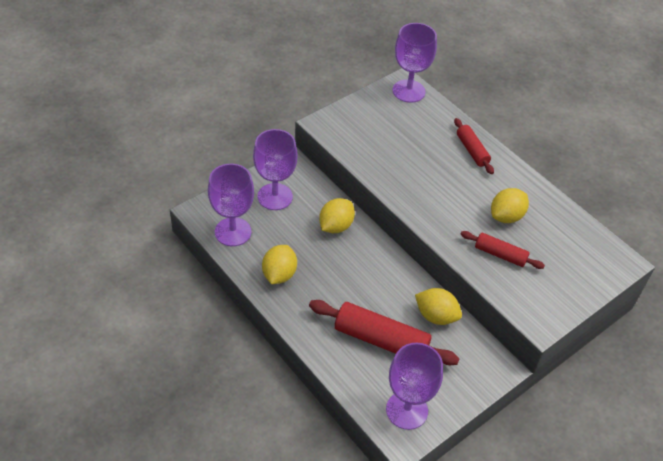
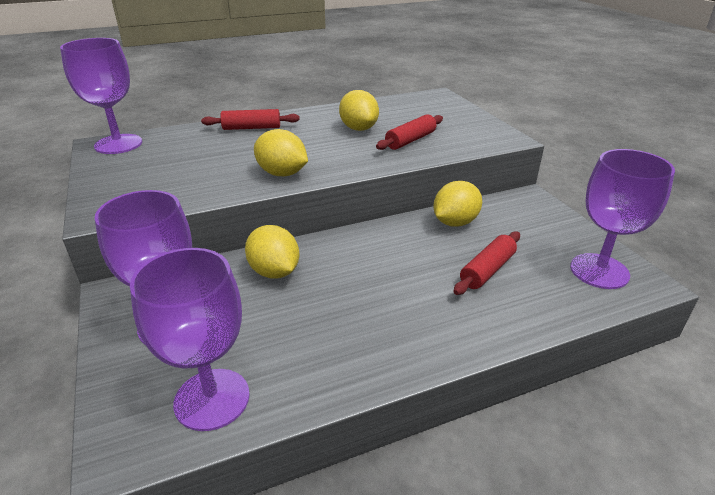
camera: 70 degrees left, 15 degrees down
yellow lemon [262,245,297,284] -> yellow lemon moved to [254,129,308,176]
red rolling pin [309,300,459,365] -> red rolling pin [453,231,520,295], size x0.58

